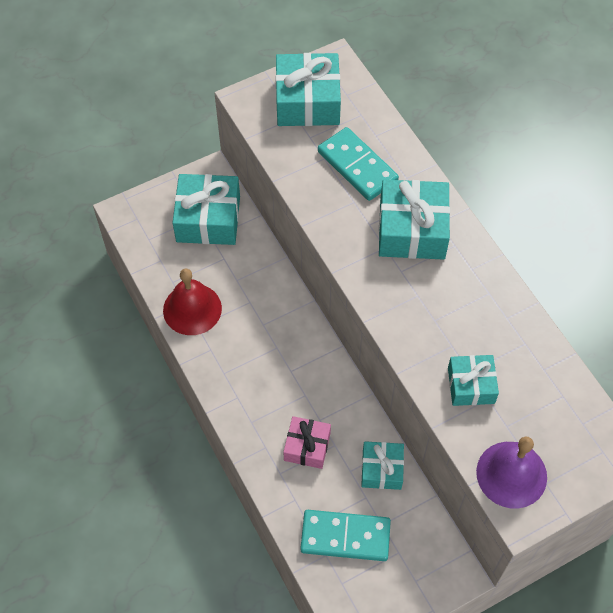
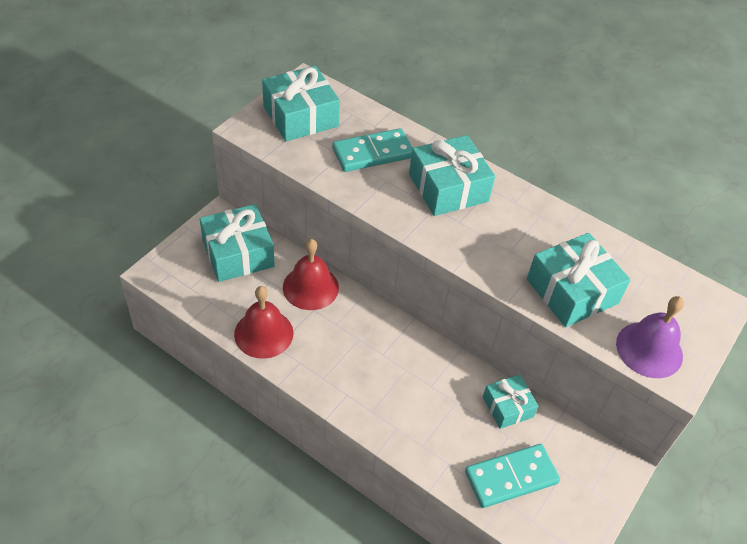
camera: 30 degrees left, 10 degrees down
pink gift [283,416,331,469] -> none
turquoise domino [318,127,399,201] -> turquoise domino turned 45 degrees counterclockwise [332,128,412,172]
turquoise gift [448,355,499,406] -> turquoise gift [527,233,630,327], size x1.67
none -> red bell [283,239,339,310]

